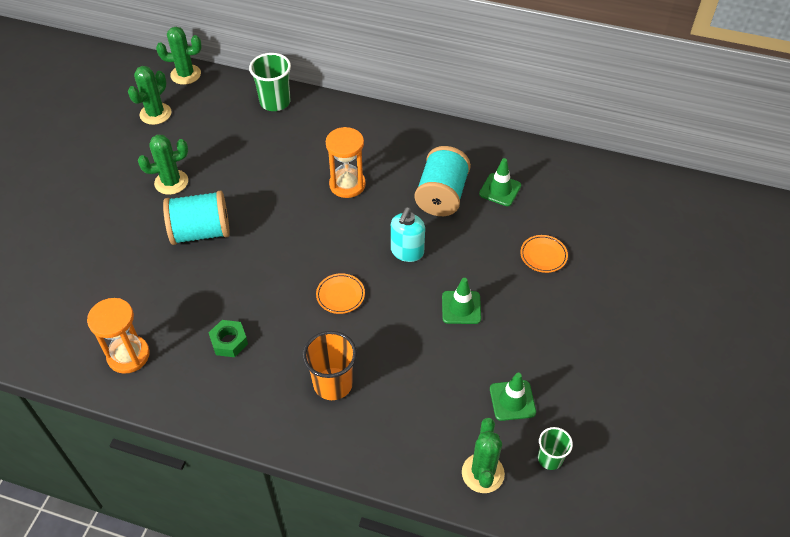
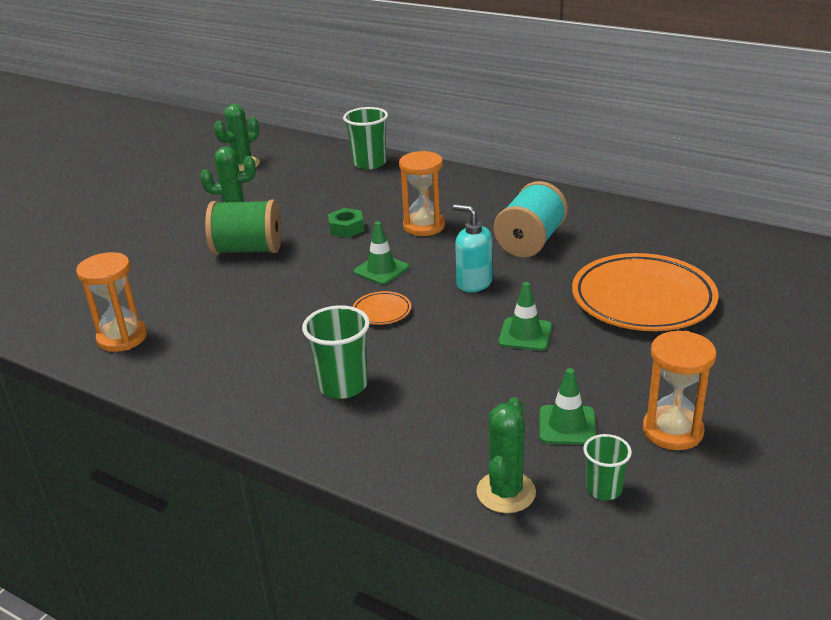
camera: 15 degrees right, 20 degrees down
green cactus [156,27,202,85] -> none
turquoise spool [163,191,230,245] -> green spool [205,200,282,254]
green nut [209,320,248,357] -> green nut moved to [328,208,364,238]
orange cup [303,331,357,400] -> green cup [302,305,370,399]
turquoise soap dispenser [391,207,425,262] -> turquoise soap dispenser turned 90 degrees clockwise [453,204,493,292]
green traffic cone [479,158,521,206] -> green traffic cone moved to [354,221,409,285]
orange plate [520,235,568,273] -> orange plate [572,253,719,331], size x2.38
none -> orange hourglass [643,331,716,450]

